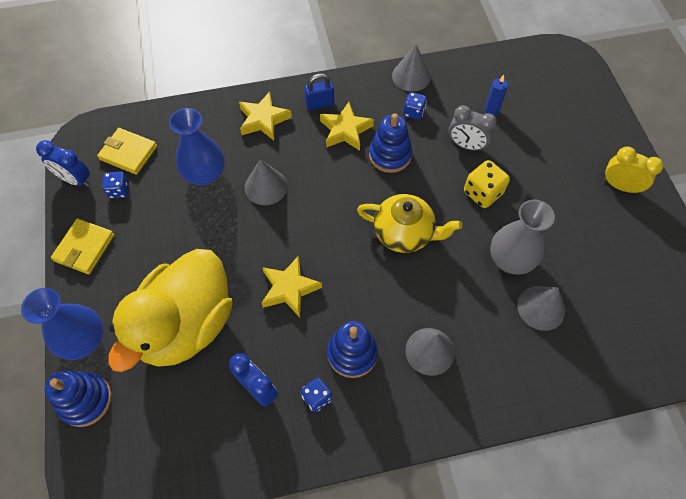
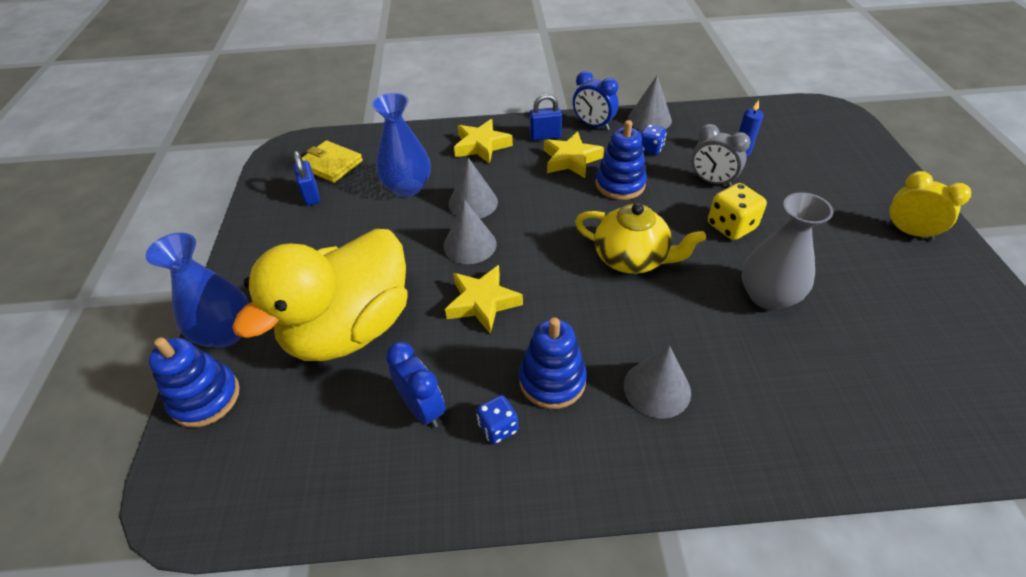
camera: 10 degrees right, 15 degrees down
blue clock [36,140,90,187] -> blue clock moved to [573,71,618,130]
yellow wallet [51,219,114,275] -> none
blue dice [102,171,129,198] -> blue padlock [294,151,320,205]
grey cone [517,286,565,331] -> grey cone moved to [443,200,497,264]

